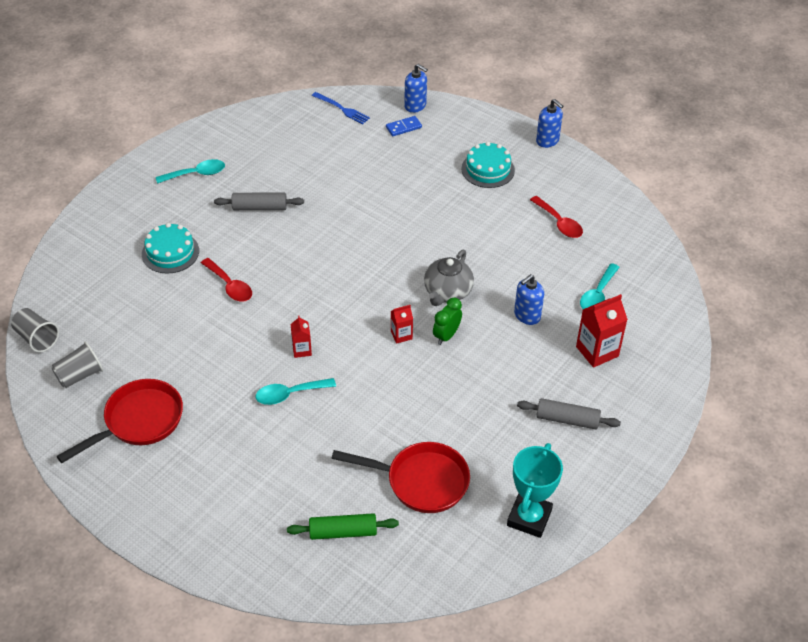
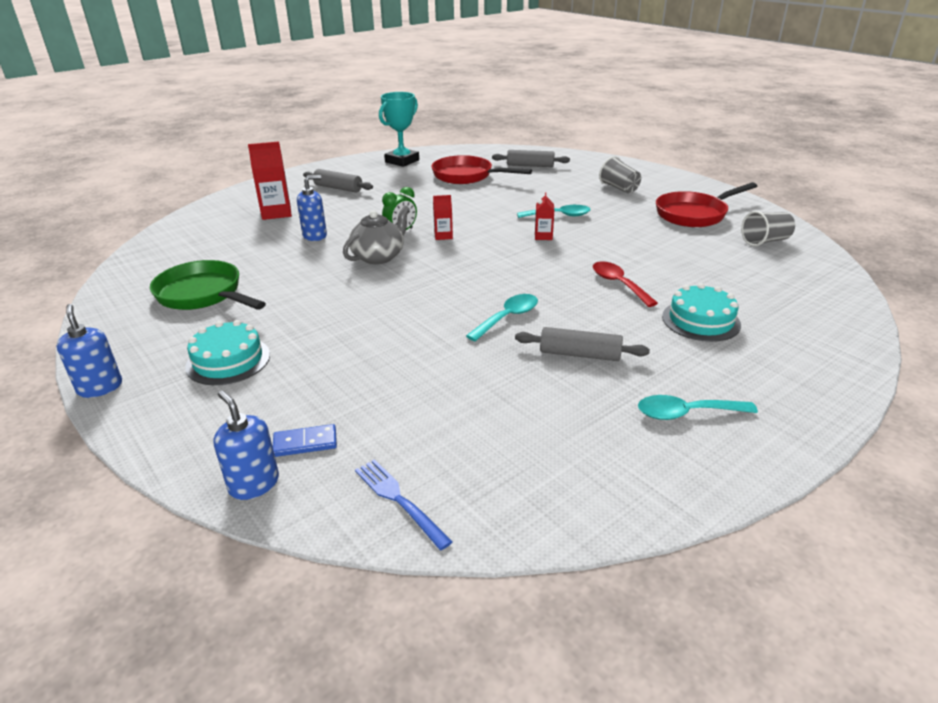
camera: 165 degrees left, 15 degrees down
grey cup [11,308,59,352] -> grey cup moved to [599,156,641,194]
green rolling pin [287,513,399,540] -> grey rolling pin [492,150,570,167]
red spoon [530,196,583,238] -> green pan [150,260,266,310]
turquoise spoon [580,263,620,309] -> turquoise spoon moved to [466,294,538,341]

